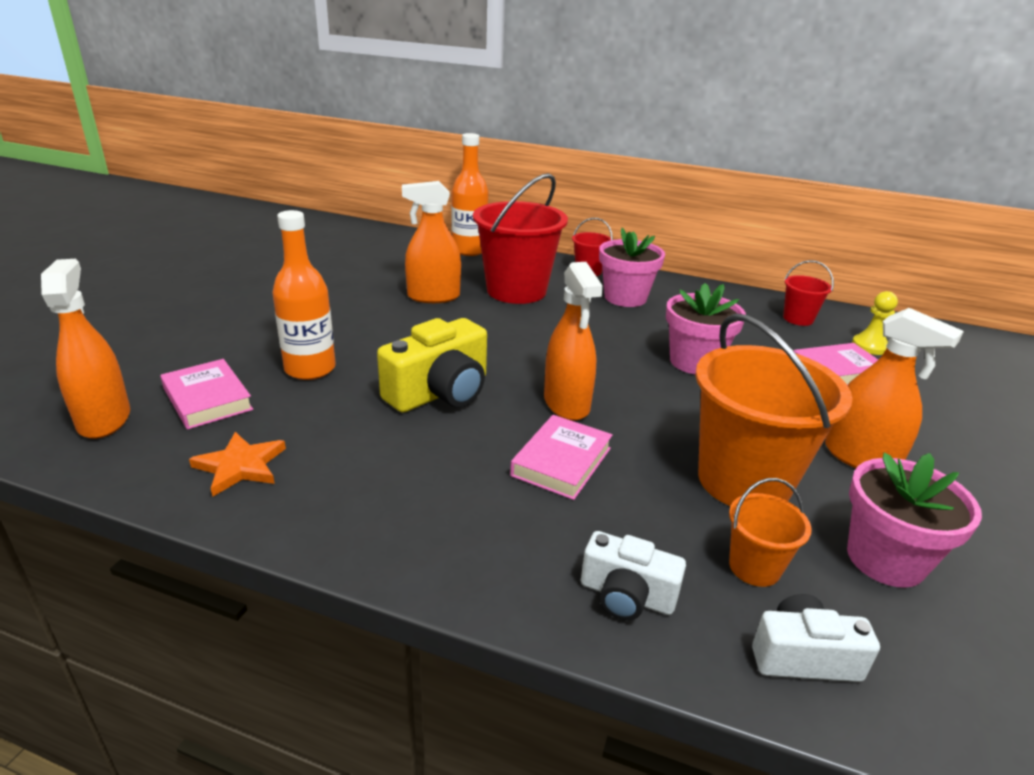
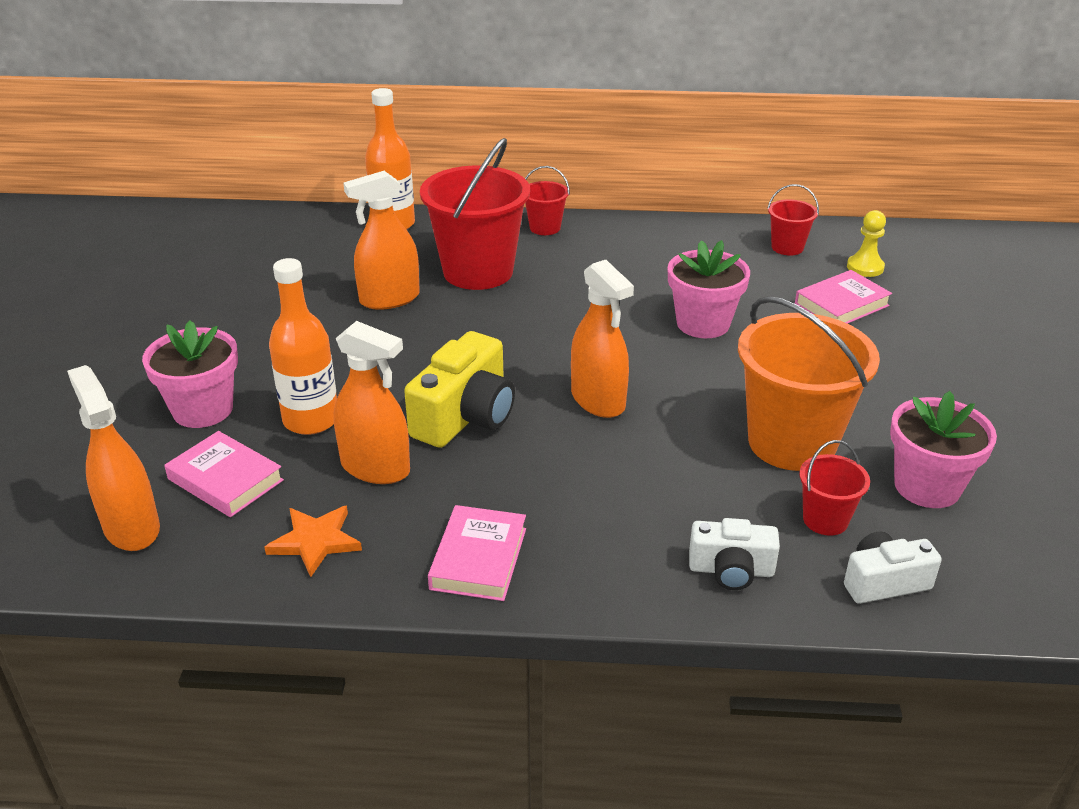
camera: 15 degrees left, 5 degrees up
pink book [510,415,613,500] -> pink book moved to [428,505,526,601]
pink flower pot [599,228,665,307] -> pink flower pot moved to [142,321,238,428]
orange bucket [729,478,812,587] -> red bucket [799,440,870,536]
orange spray bottle [825,308,964,468] -> orange spray bottle moved to [334,321,410,484]

